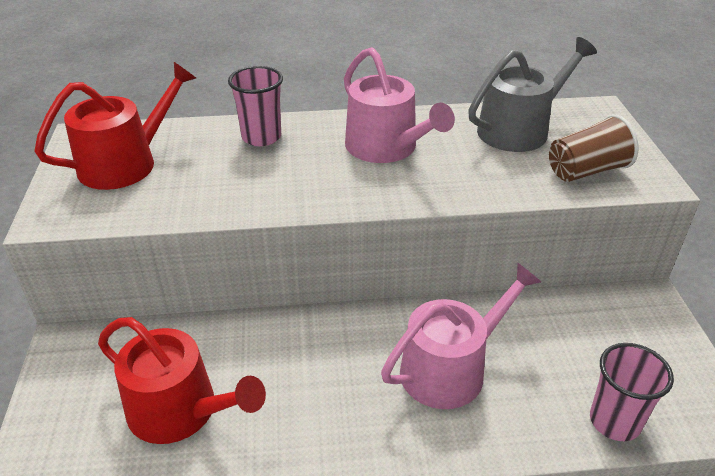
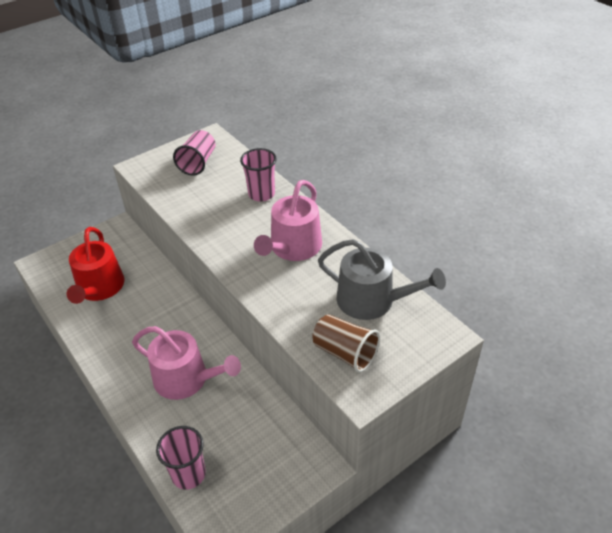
camera: 60 degrees right, 5 degrees up
red watering can [34,62,196,190] -> pink cup [173,130,215,176]

